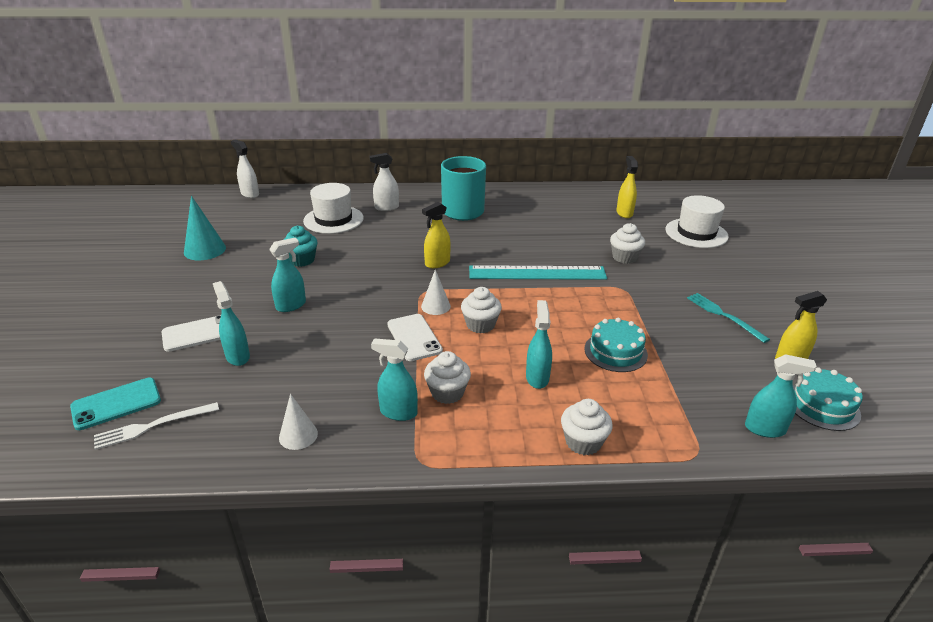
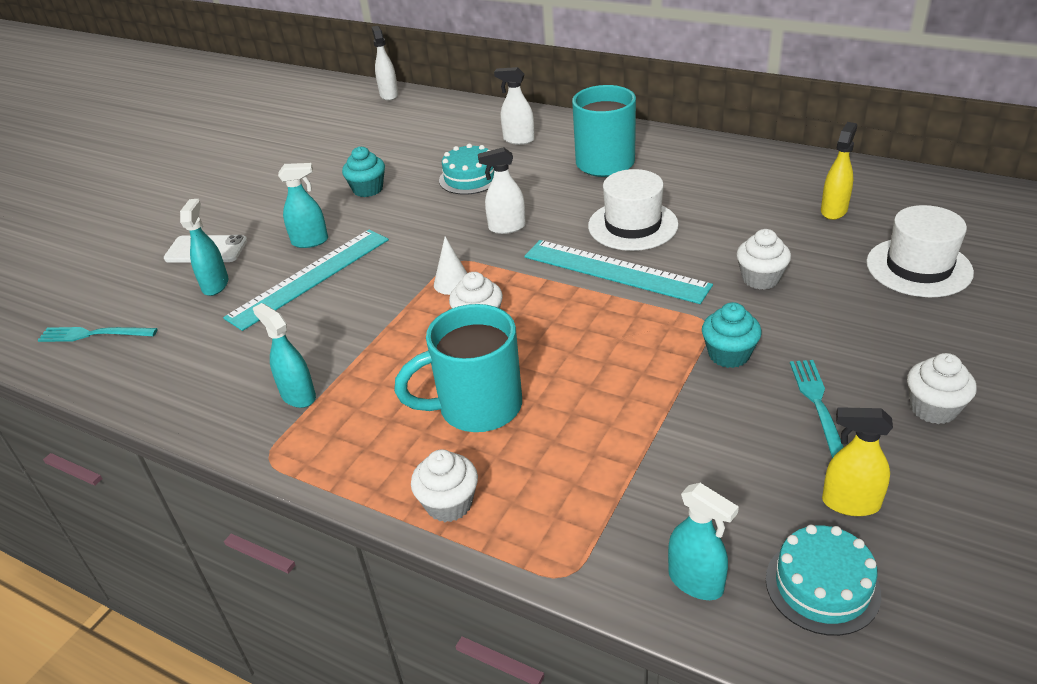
camera: 35 degrees right, 5 degrees up
turquoise phone [70,378,161,430] -> none
white fork [94,402,219,450] -> turquoise fork [37,327,158,342]
turquoise cone [184,196,226,260] -> none
white cone [279,394,318,450] -> none
white hat [303,183,364,234] -> white hat moved to [588,169,679,251]
white phone [387,314,443,361] -> none
yellow spray bottle [422,202,451,268] -> white spray bottle [478,147,526,234]
white cupcake [424,351,471,404] -> white cupcake moved to [907,353,977,424]
turquoise spray bottle [526,300,552,389] -> turquoise mug [394,304,522,432]
turquoise cake [584,318,648,372] -> turquoise cake moved to [439,144,494,195]
none -> turquoise ruler [223,230,389,331]
none -> turquoise cupcake [702,302,762,368]

